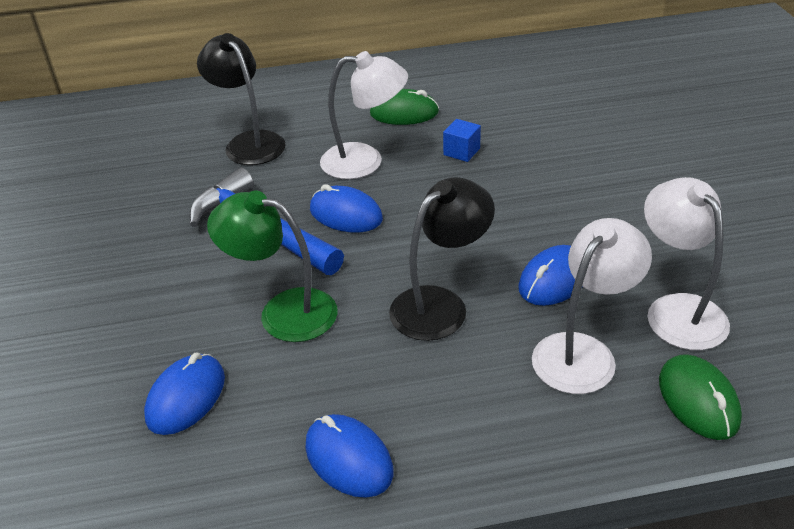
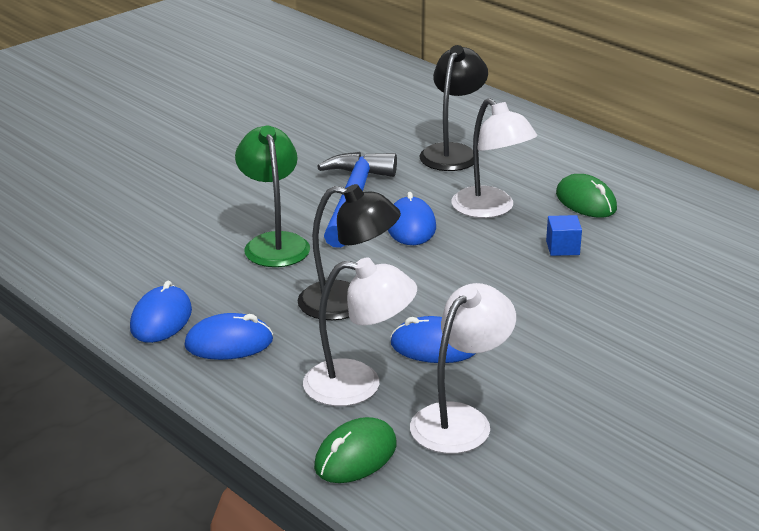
camera: 55 degrees right, 10 degrees down
blue mouse [144,353,225,435] -> blue mouse moved to [184,313,273,360]

